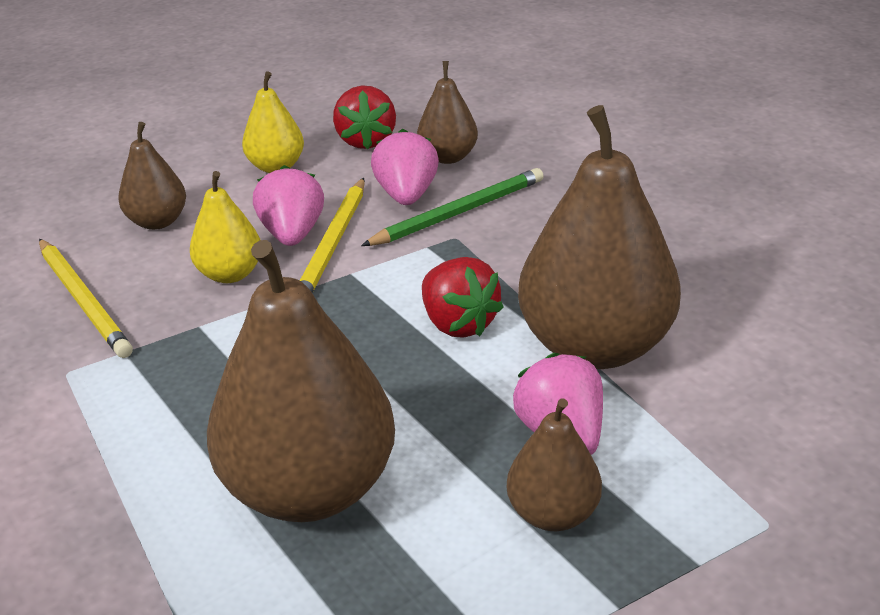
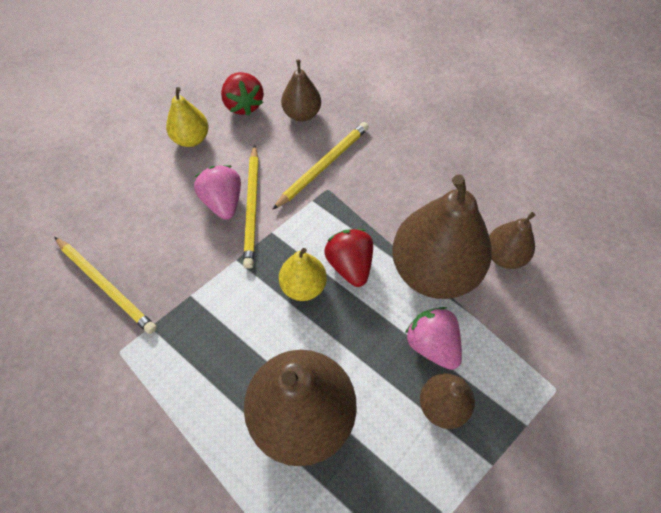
camera: 15 degrees left, 25 degrees up
brown pear [118,122,186,230] -> brown pear moved to [489,212,535,269]
yellow pear [190,171,260,283] -> yellow pear moved to [279,248,327,301]
green pencil [361,168,544,246] -> yellow pencil [272,122,369,210]
pink strawberry [371,129,439,205] -> none
red strawberry [422,257,503,338] -> red strawberry turned 150 degrees counterclockwise [324,229,373,287]

